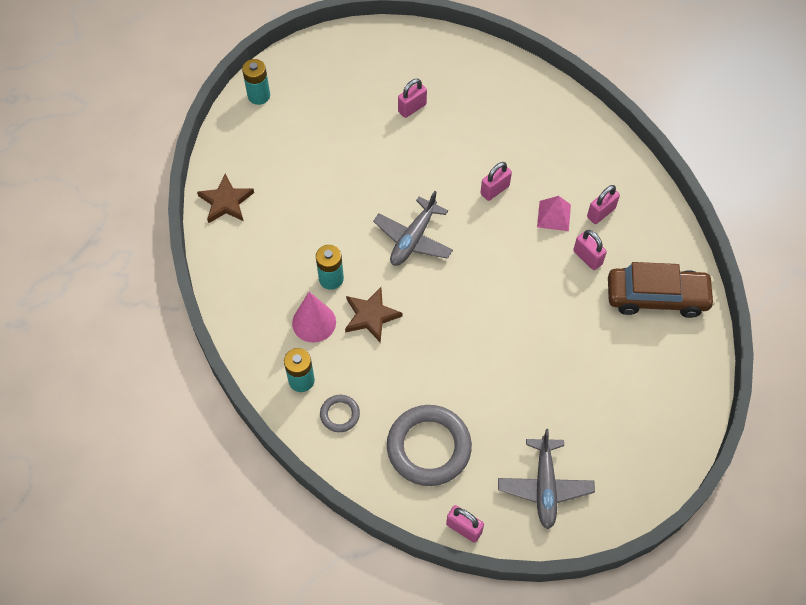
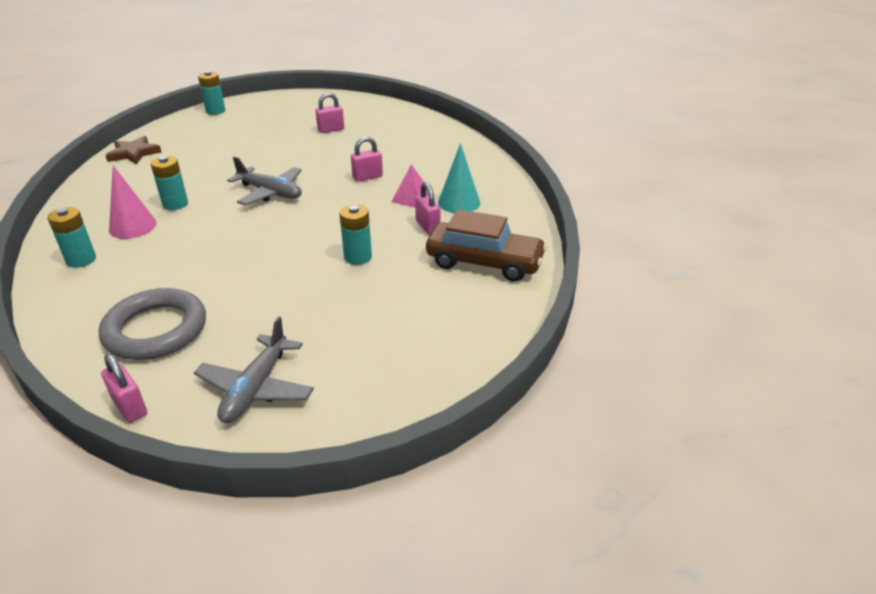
camera: 15 degrees right, 25 degrees down
grey ring [320,395,360,432] -> none
brown star [345,287,403,342] -> none
grey plane [373,191,453,266] -> grey plane turned 105 degrees counterclockwise [227,157,302,205]
pink padlock [587,185,620,224] -> turquoise cone [438,143,480,213]
none -> turquoise battery [339,204,372,265]

